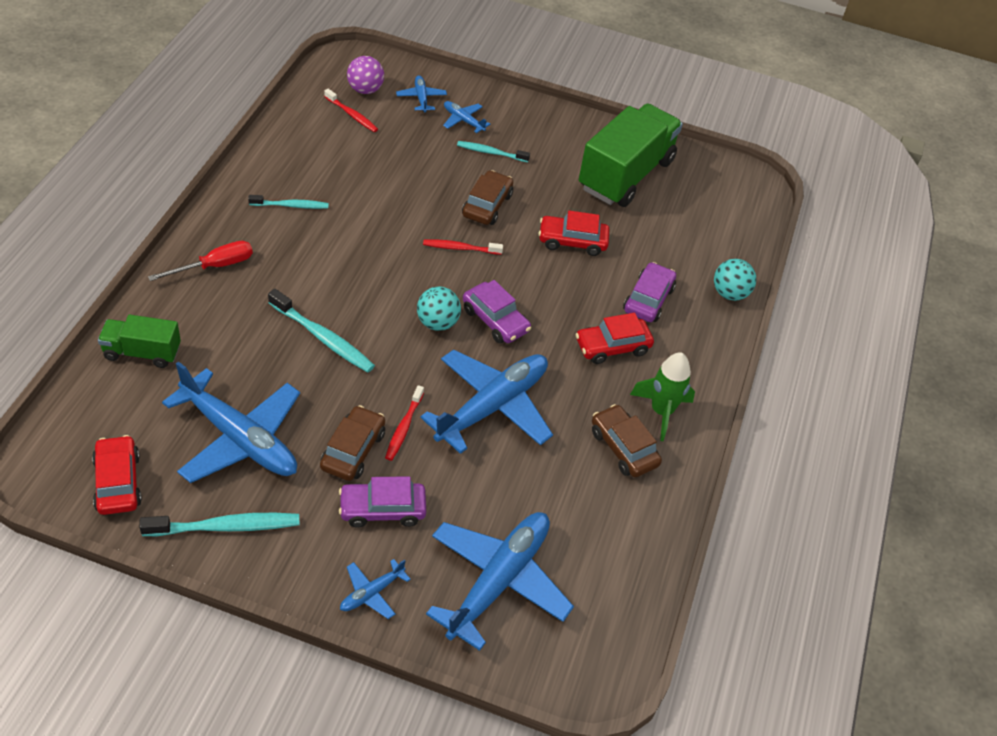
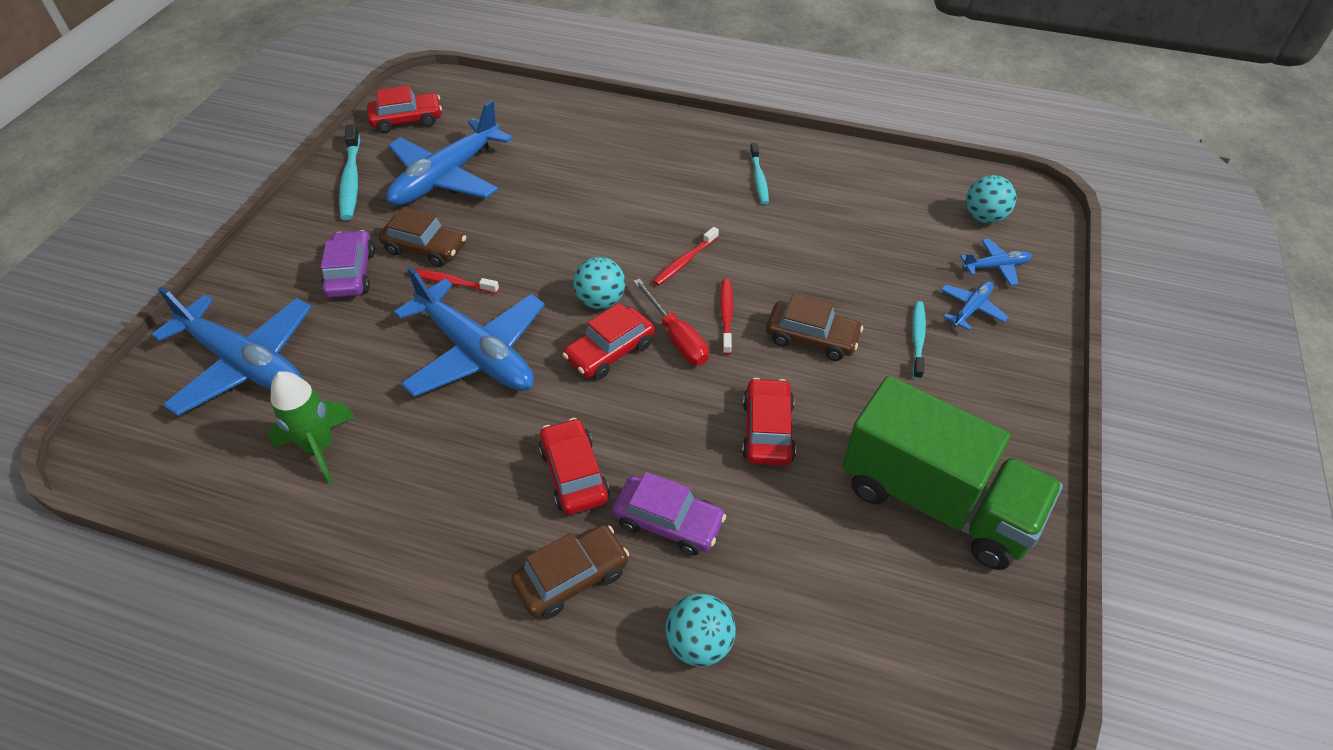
camera: 95 degrees right, 0 degrees up
green truck [98,315,181,368] -> none
red screwdriver [148,241,253,281] -> red screwdriver moved to [633,278,709,365]
turquoise toothbrush [268,289,375,373] -> none
red toothbrush [324,89,378,132] -> red toothbrush moved to [653,227,719,286]
blue plane [340,559,411,619] -> none
purple ball [347,56,384,94] -> turquoise ball [966,175,1016,223]
purple car [463,280,531,344] -> red car [563,303,655,380]
brown car [592,404,662,477] -> brown car moved to [511,525,629,619]
green rocket [630,352,695,441] -> green rocket moved to [268,371,355,484]

